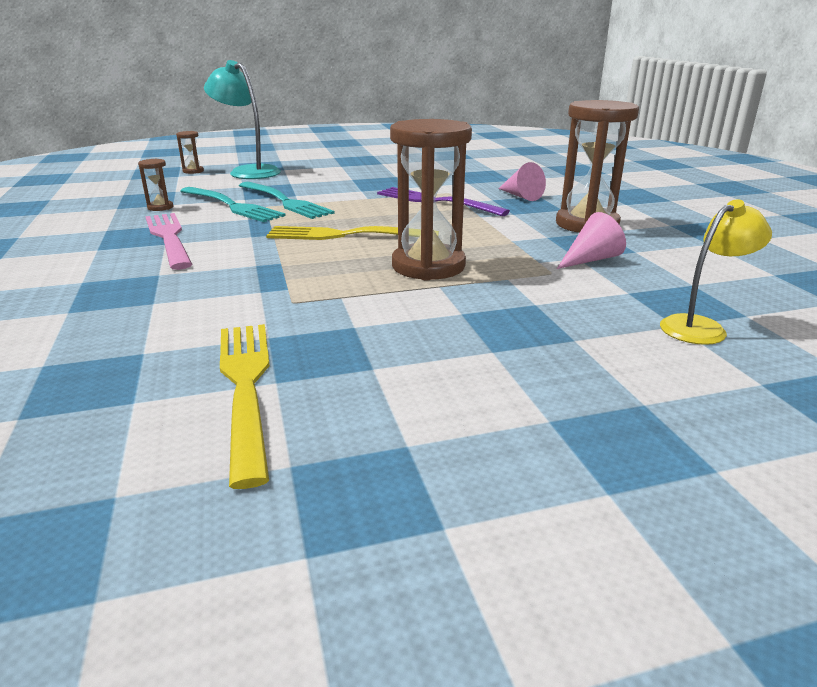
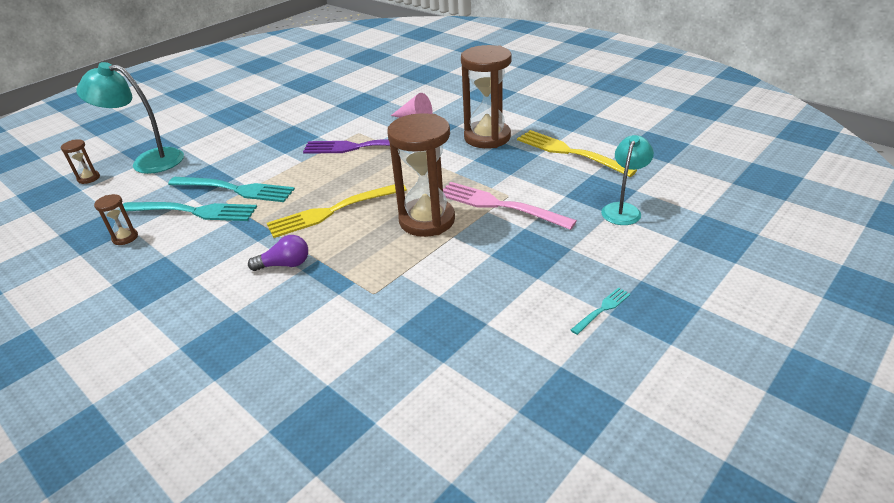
camera: 30 degrees left, 10 degrees up
pink fork [145,213,192,270] -> pink fork moved to [443,182,577,230]
yellow fork [220,324,270,489] -> yellow fork moved to [517,130,637,177]
pink cone [557,212,626,269] -> none
yellow lamp [660,199,772,345] -> turquoise lamp [601,135,654,225]
none -> purple light bulb [248,235,308,271]
none -> turquoise fork [571,287,631,335]

